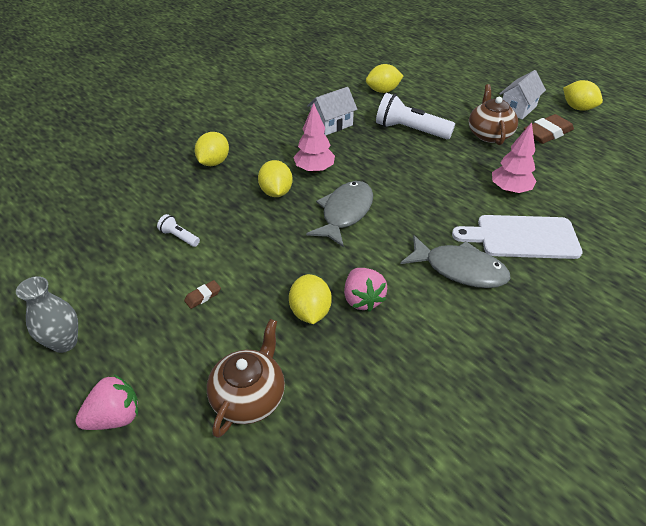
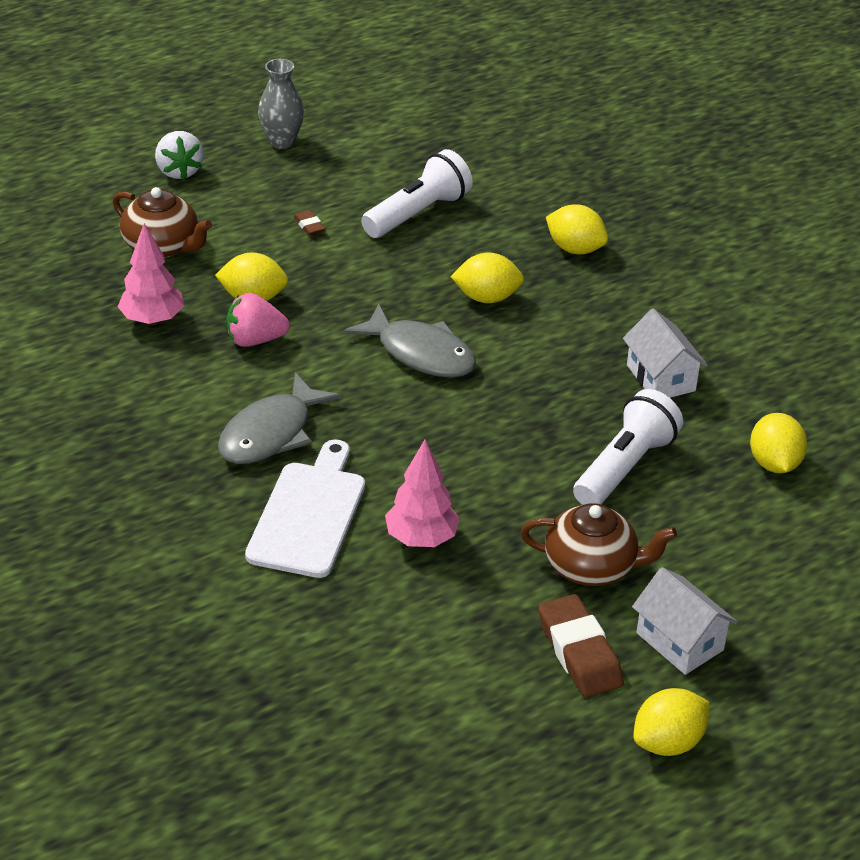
camera: 100 degrees right, 5 degrees down
pink strawberry [75,375,138,430] -> white strawberry [155,131,204,179]
white flashlight [157,214,200,247] -> white flashlight [361,149,473,238], size x2.09
pink tree [293,103,335,173] -> pink tree moved to [118,223,184,325]

